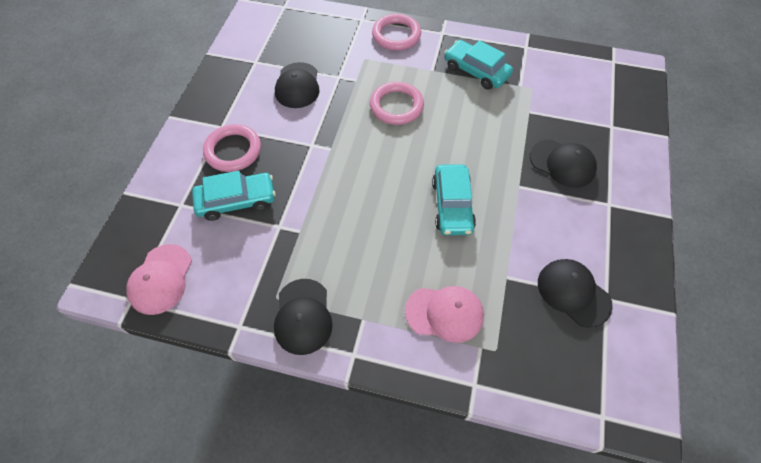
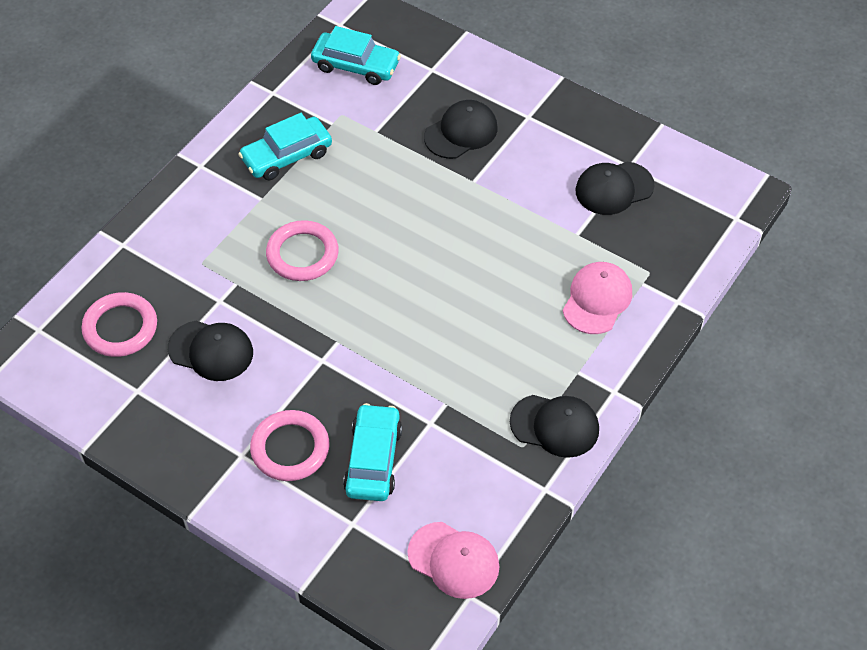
camera: 70 degrees left, 5 degrees down
pink ring [372,14,421,51] -> pink ring moved to [81,292,157,357]
turquoise car [432,164,476,235] -> turquoise car moved to [311,26,401,85]

